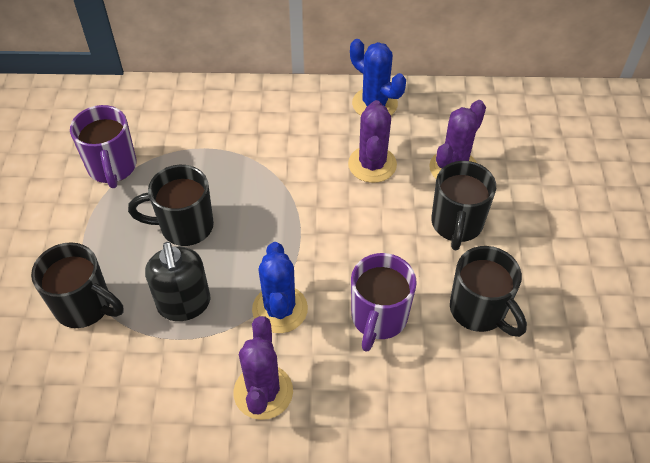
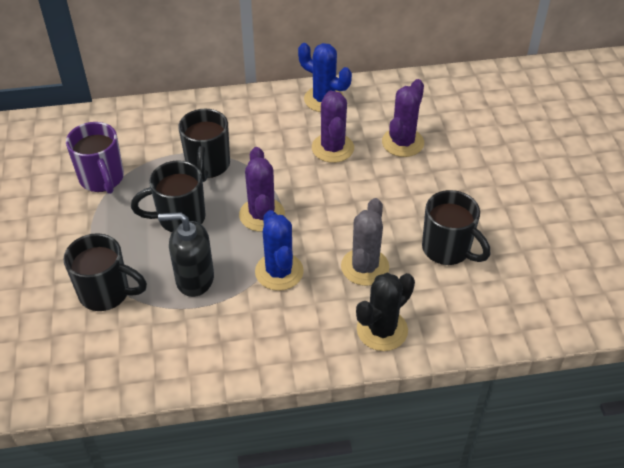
camera: 10 degrees left, 5 degrees down
black soap dispenser [145,242,211,321] -> black soap dispenser turned 120 degrees clockwise [158,212,214,297]
purple cactus [233,316,293,420] -> purple cactus moved to [239,147,285,232]
purple mug [351,253,417,352] -> grey cactus [341,198,389,286]
black mug [431,161,496,251] -> black mug moved to [178,109,230,182]
none -> black cactus [356,273,415,351]

